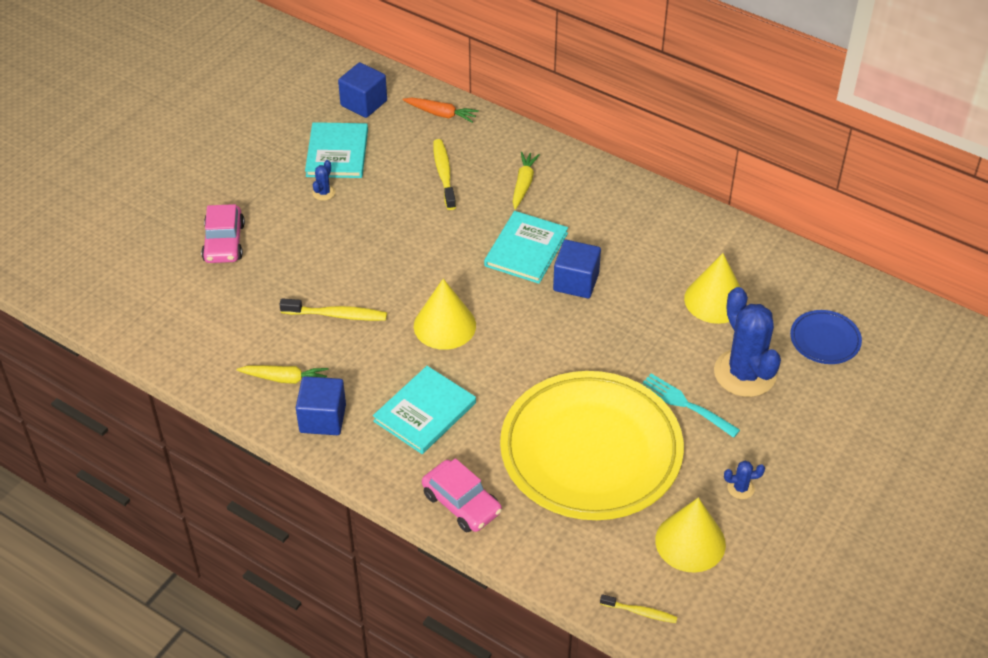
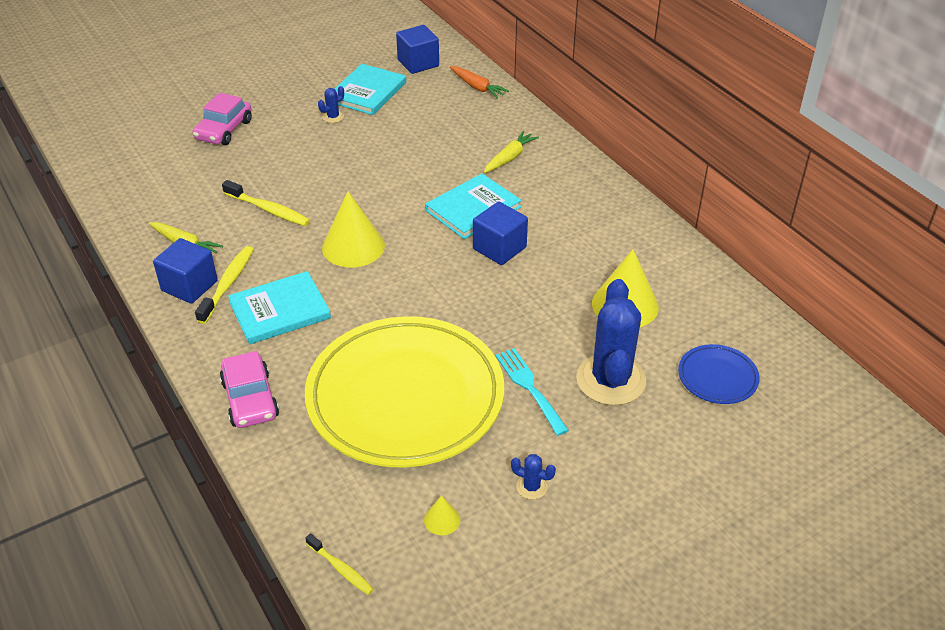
camera: 25 degrees right, 5 degrees down
yellow toothbrush [433,139,456,210] -> yellow toothbrush moved to [195,246,254,324]
yellow cone [655,498,726,573] -> yellow cone [424,496,461,535], size x0.45

